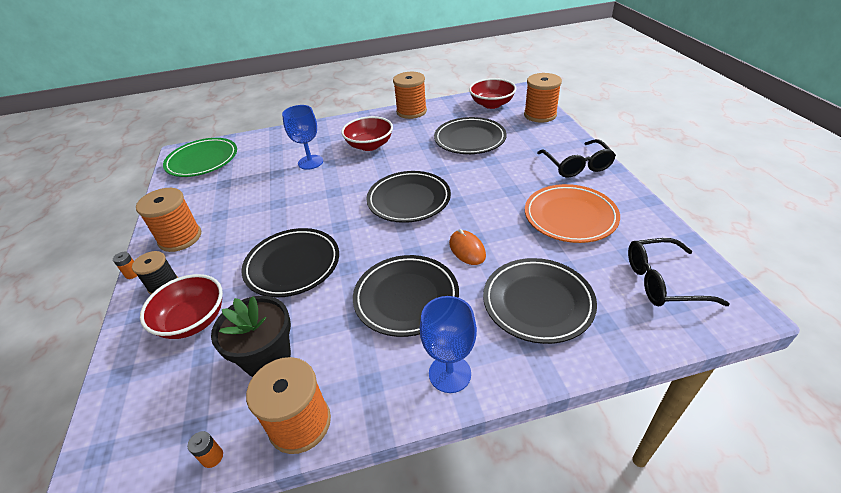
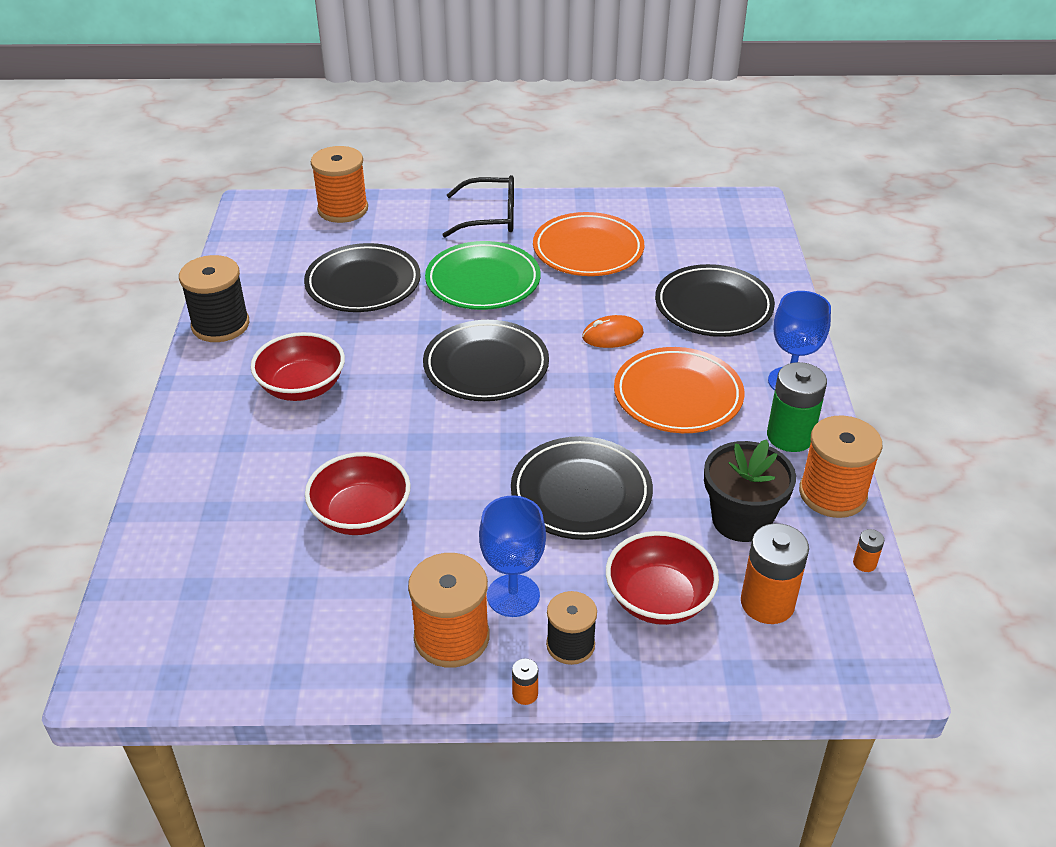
camera: 80 degrees left, 0 degrees up
green plate [163,138,237,177] -> green plate moved to [425,241,541,310]
blue goblet [282,105,323,170] -> blue goblet moved to [479,495,546,617]
black plate [353,255,459,337] -> orange plate [614,347,744,433]
orange spool [393,72,427,119] -> black spool [179,255,249,342]
red bowl [469,78,516,109] -> red bowl moved to [305,452,411,535]
black glasses [628,238,729,306] -> none
none -> orange battery [741,523,809,624]
none -> green battery [767,362,827,452]

